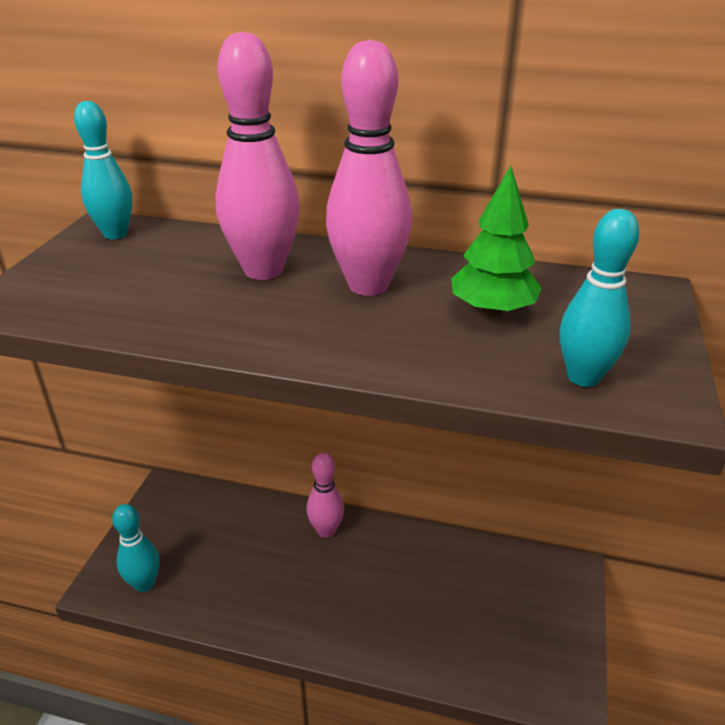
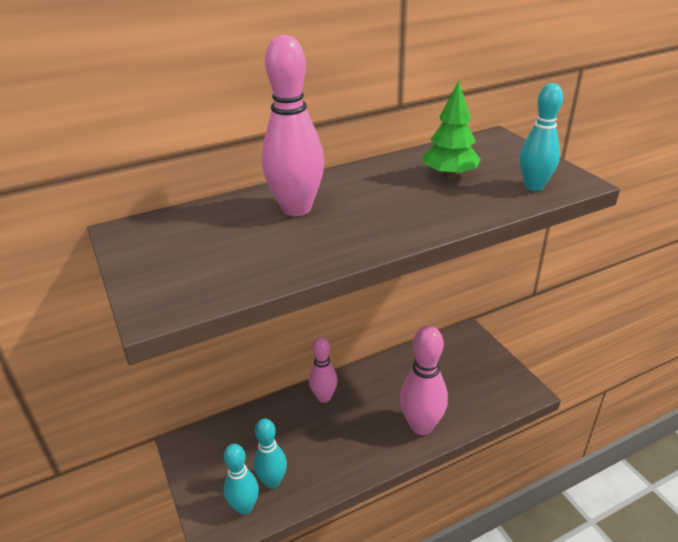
camera: 40 degrees left, 0 degrees up
turquoise bowling pin [74,101,132,239] -> turquoise bowling pin moved to [253,418,287,489]
pink bowling pin [326,40,412,296] -> pink bowling pin moved to [400,326,448,435]

